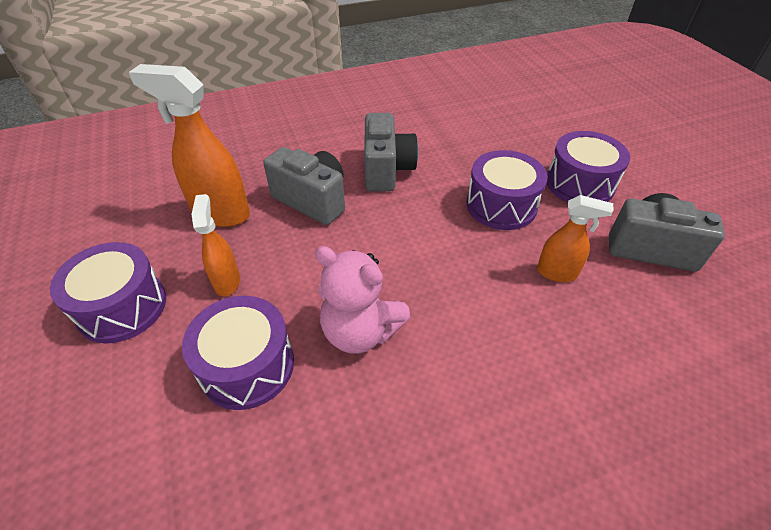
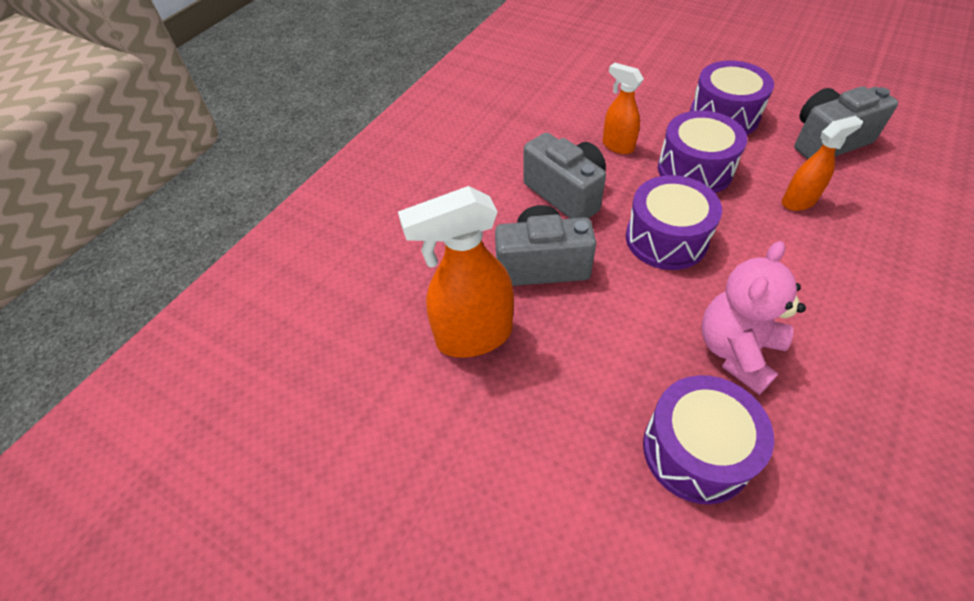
camera: 35 degrees left, 5 degrees up
purple drum [50,242,166,344] -> purple drum moved to [626,175,722,270]
orange spray bottle [192,194,240,296] -> orange spray bottle moved to [602,63,644,154]
pink teddy bear [315,246,410,354] -> pink teddy bear turned 135 degrees clockwise [701,241,806,395]

